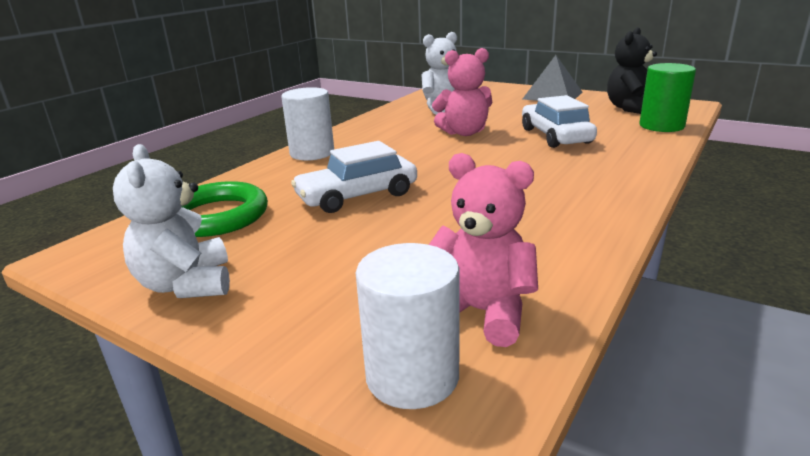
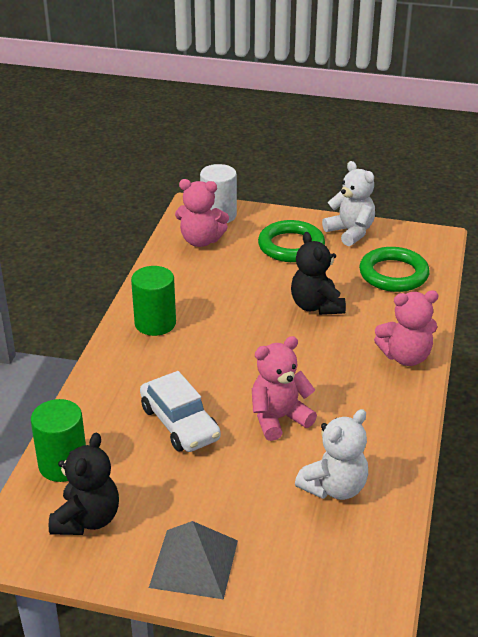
camera: 160 degrees right, 10 degrees up
white cylinder [281,87,334,161] -> pink teddy bear [374,291,439,366]
white car [291,141,417,213] -> black teddy bear [291,232,346,315]
none -> green cylinder [131,266,176,336]
none -> green ring [258,220,325,262]

